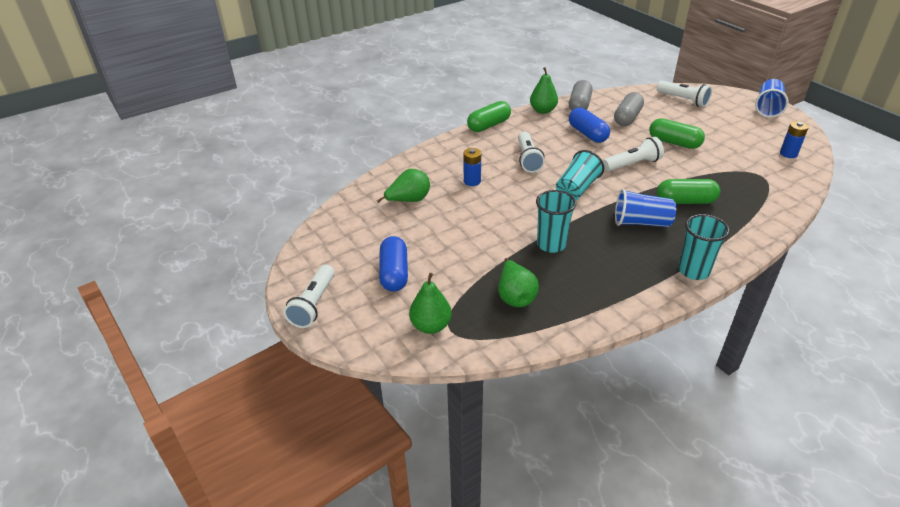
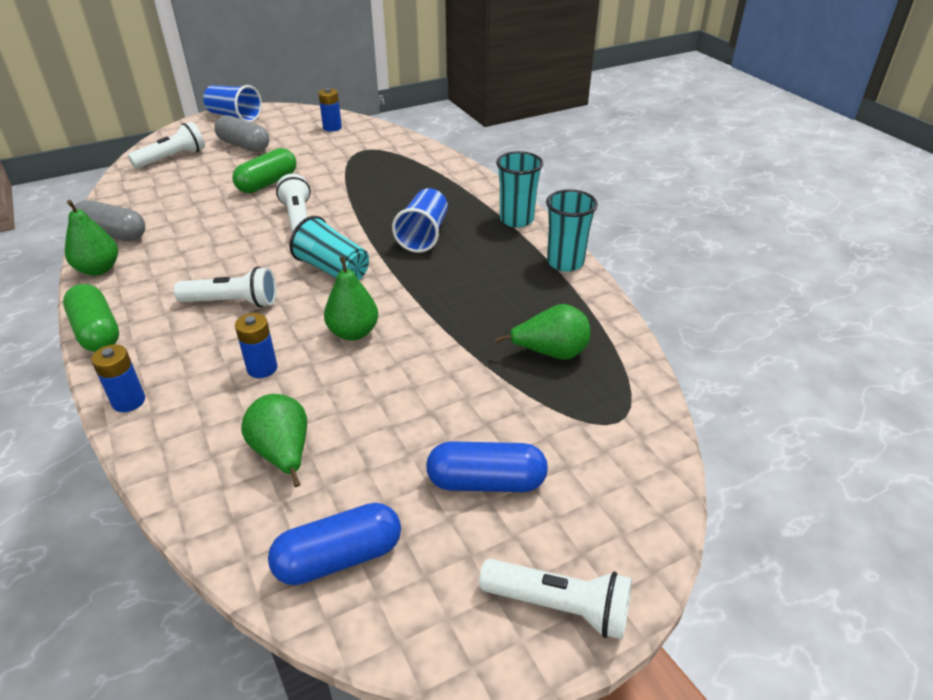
camera: 85 degrees left, 0 degrees up
green pear [409,273,452,334] -> green pear moved to [324,256,378,341]
turquoise cup [536,190,576,253] -> turquoise cup moved to [546,189,598,272]
blue capsule [569,107,610,143] -> blue capsule moved to [268,503,401,585]
grey capsule [614,92,644,126] -> grey capsule moved to [214,115,269,152]
green capsule [657,179,720,204] -> none
none -> blue battery [91,344,145,412]

